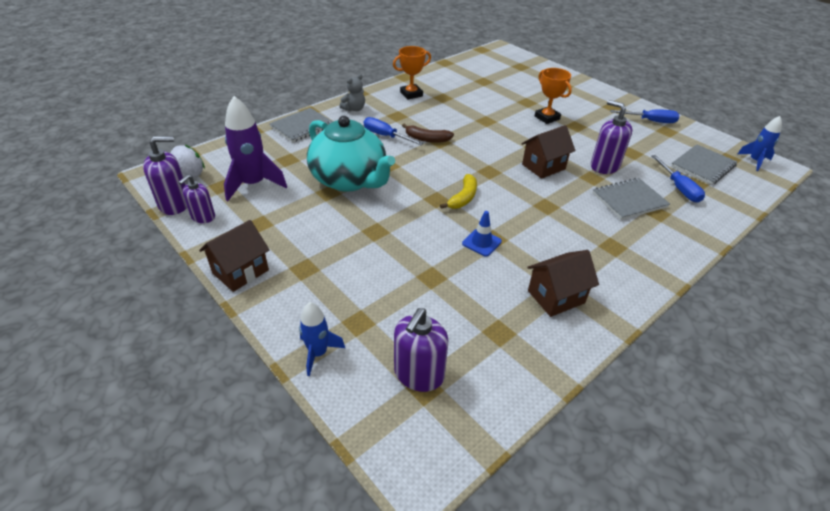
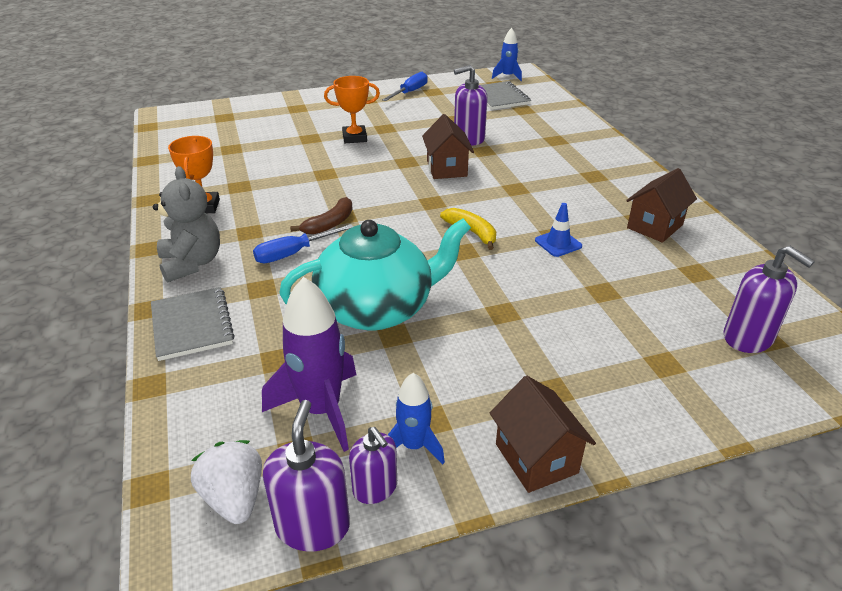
camera: 65 degrees left, 5 degrees down
blue rocket [299,302,345,376] -> blue rocket moved to [388,373,445,464]
grey teddy bear [340,74,365,112] -> grey teddy bear [153,166,220,283], size x1.64
brown house [528,250,599,317] -> brown house turned 45 degrees clockwise [626,168,697,243]
grey notebook [593,178,670,220] -> none
blue screwdriver [651,155,705,202] -> none

